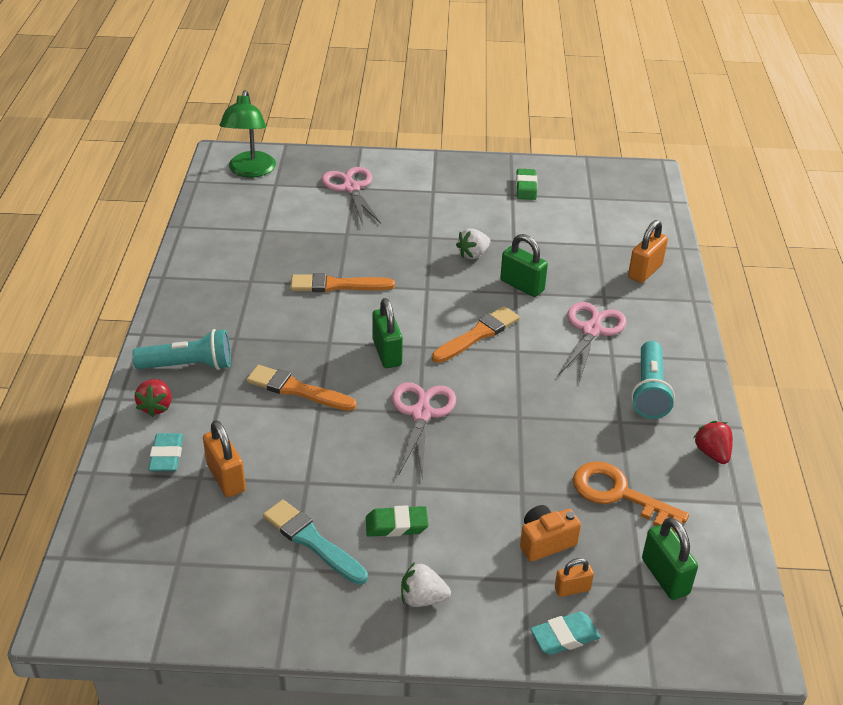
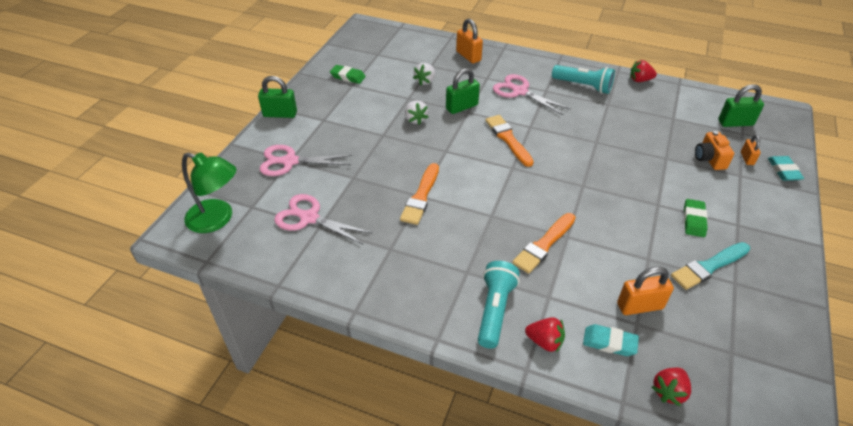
camera: 70 degrees left, 5 degrees up
green padlock [372,298,403,368] -> green padlock moved to [258,76,297,118]
pink scissors [392,382,456,478] -> pink scissors moved to [274,194,373,245]
white strawberry [401,562,451,607] -> white strawberry moved to [413,63,435,85]
orange key [573,461,689,533] -> none
none -> red strawberry [652,368,691,406]

